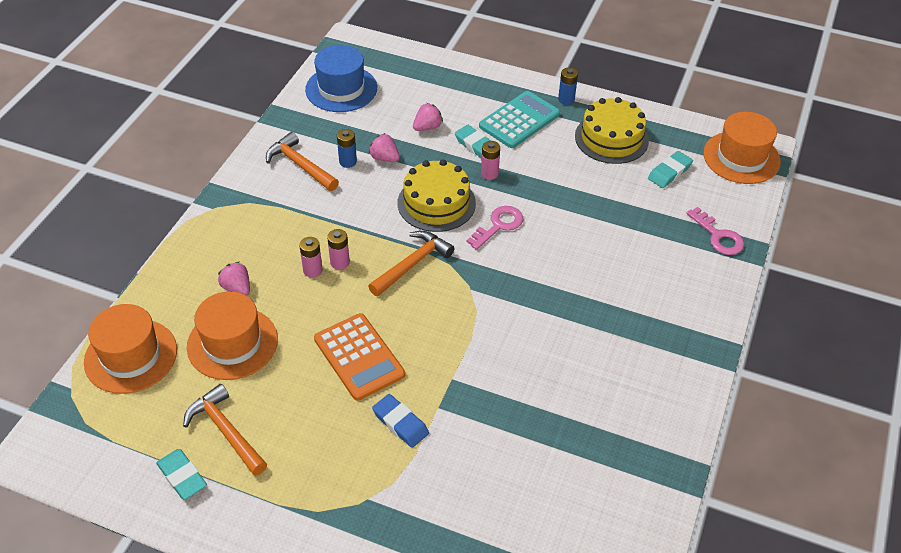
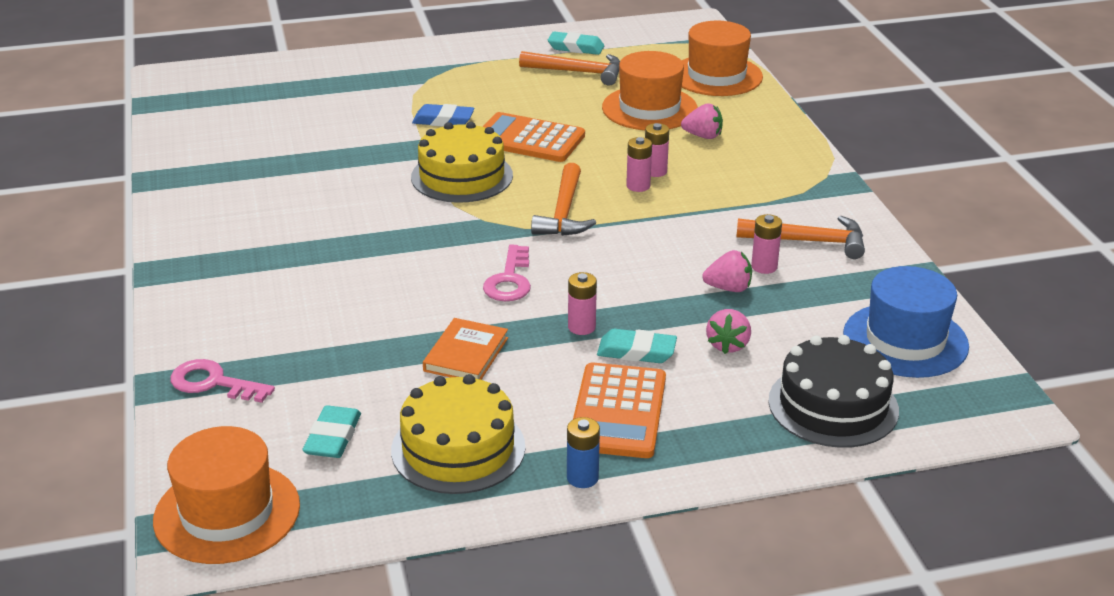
camera: 145 degrees right, 15 degrees down
blue battery [337,129,357,168] -> pink battery [751,214,782,274]
yellow cake [398,160,476,232] -> yellow cake moved to [411,122,513,203]
turquoise calculator [479,91,560,148] -> orange calculator [573,363,666,458]
none -> orange book [423,318,508,380]
none -> black cake [768,335,899,448]

